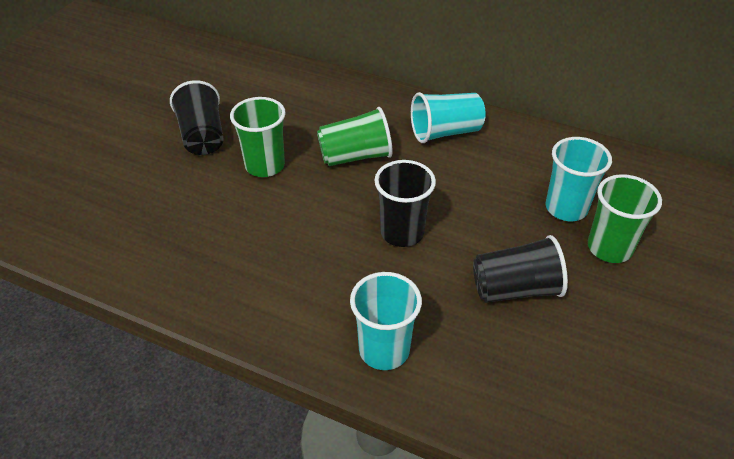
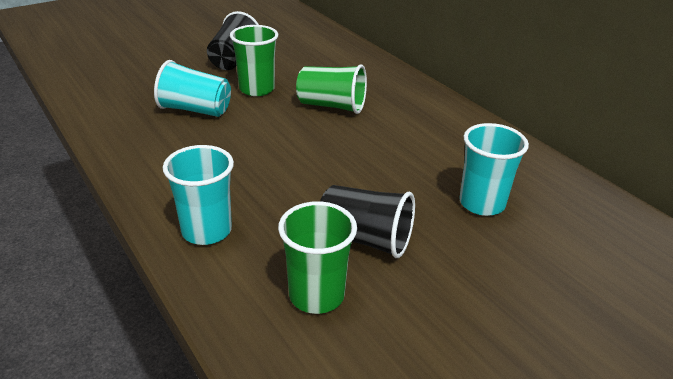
camera: 30 degrees right, 10 degrees down
black cup [374,160,436,247] -> none
turquoise cup [411,92,486,143] -> turquoise cup moved to [154,60,231,117]
green cup [588,174,662,263] -> green cup moved to [278,201,357,314]

